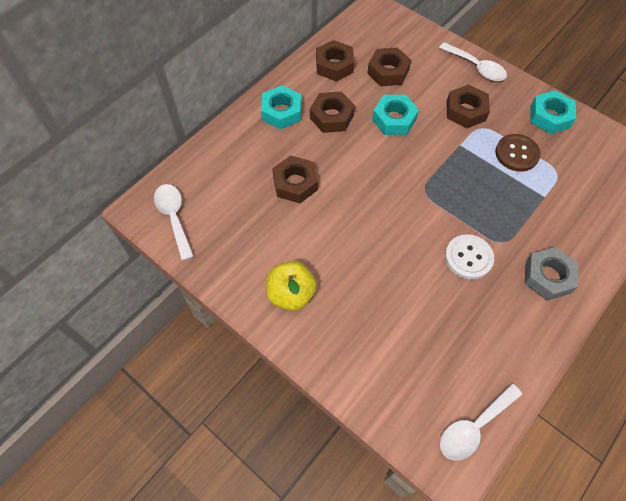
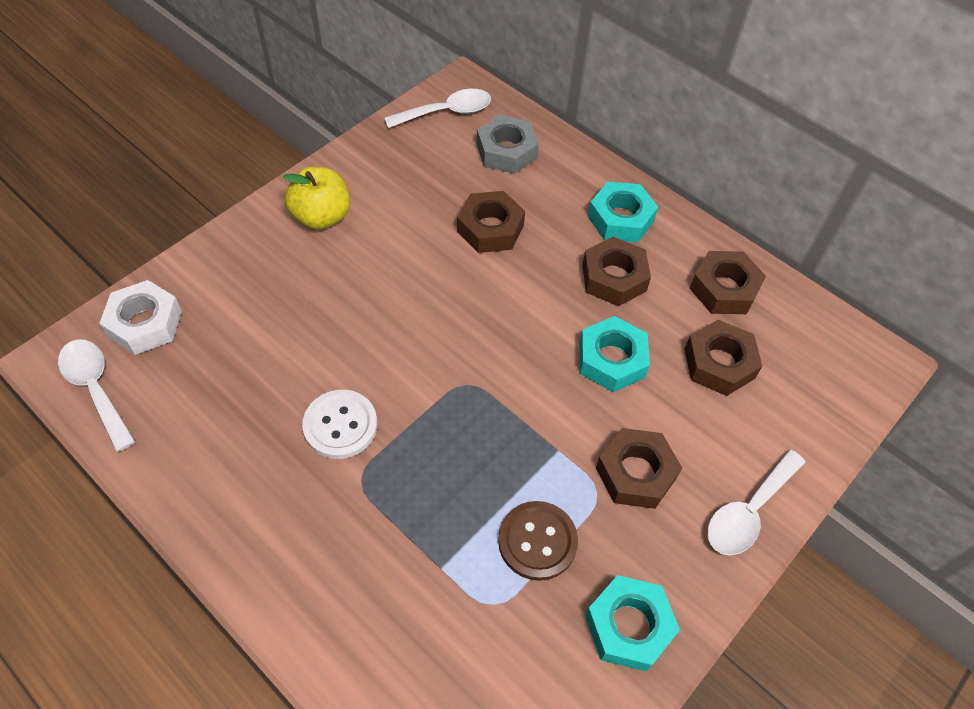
camera: 90 degrees right, 5 degrees down
grey nut [524,247,579,301] -> grey nut moved to [477,115,539,174]
none -> white nut [99,280,182,355]

